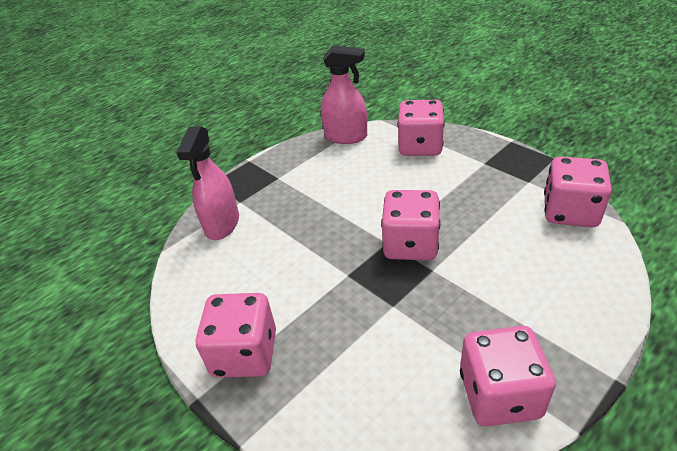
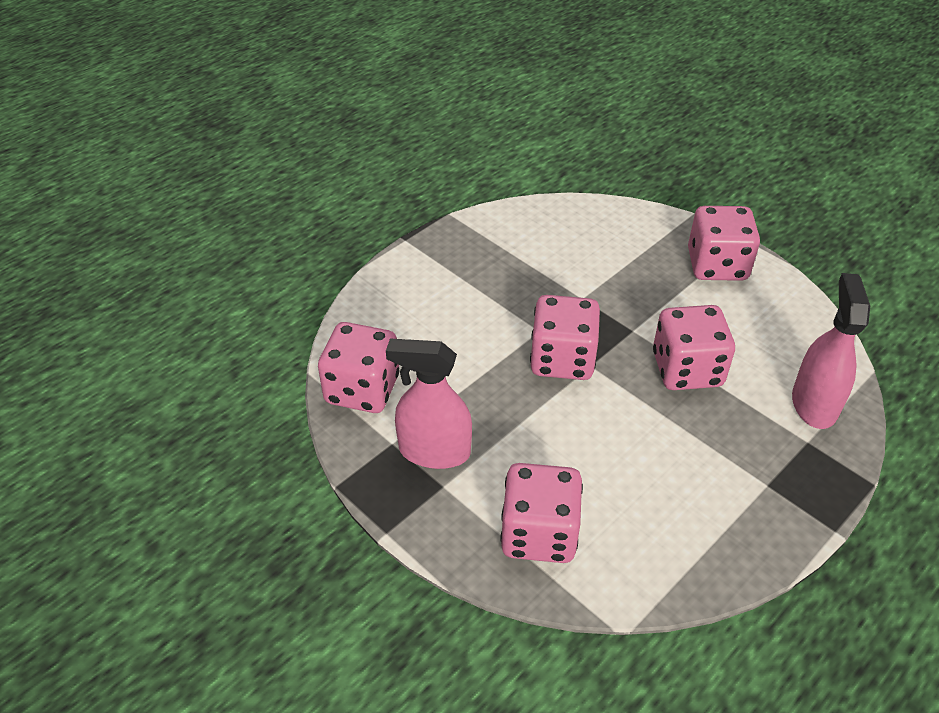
camera: 175 degrees right, 5 degrees up
pink spray bottle [321,45,367,144] -> pink spray bottle moved to [386,339,472,469]
pink dice [460,326,556,426] -> pink dice moved to [653,305,735,390]

